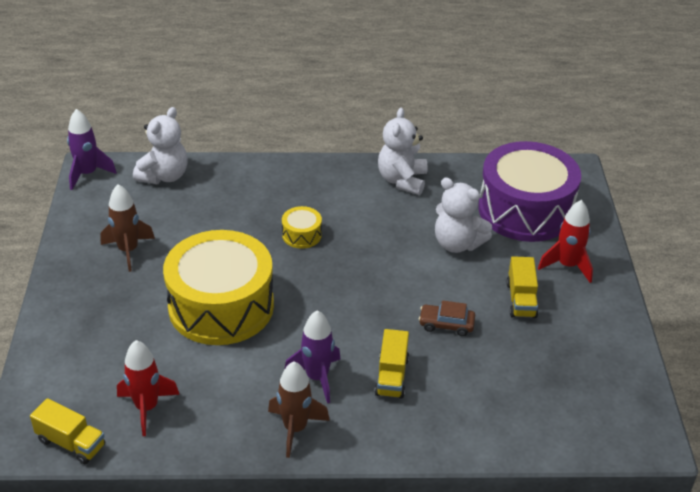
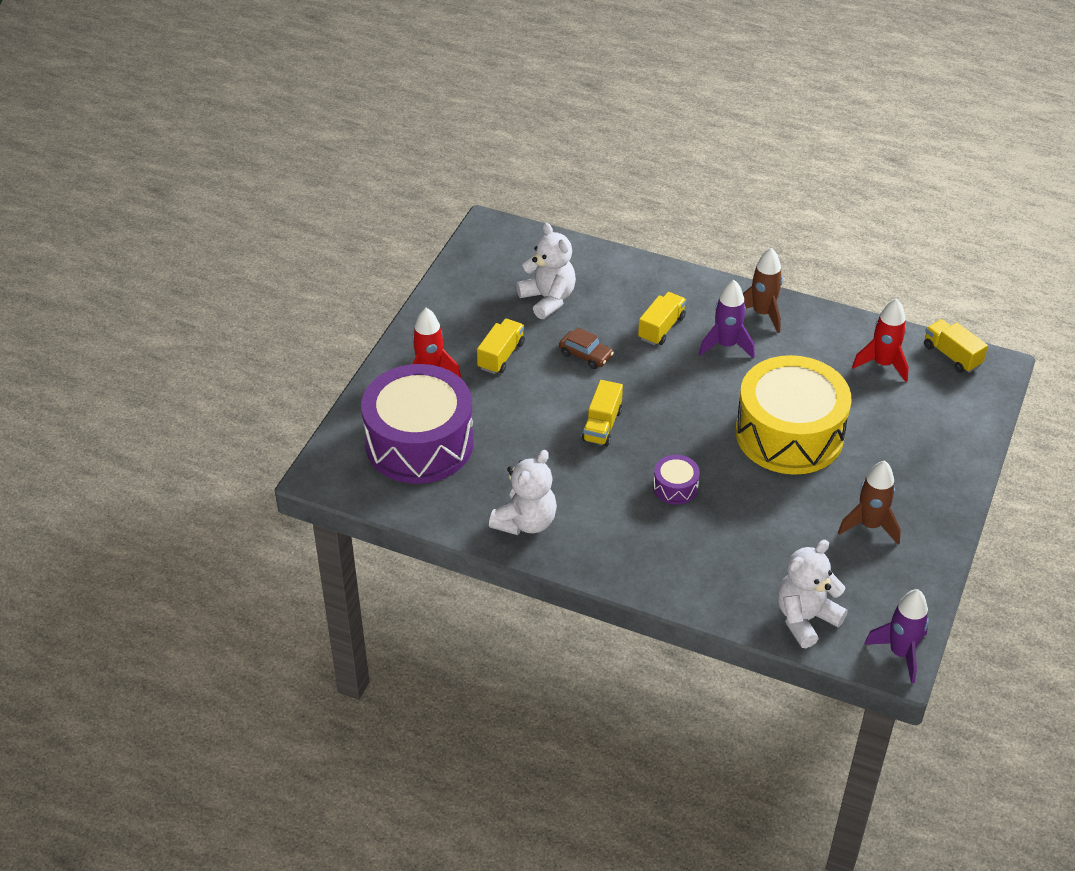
camera: 155 degrees left, 5 degrees up
yellow drum [282,206,322,249] -> purple drum [653,455,700,505]
white teddy bear [435,177,492,253] -> white teddy bear moved to [516,223,576,319]
none -> yellow truck [582,380,623,446]

